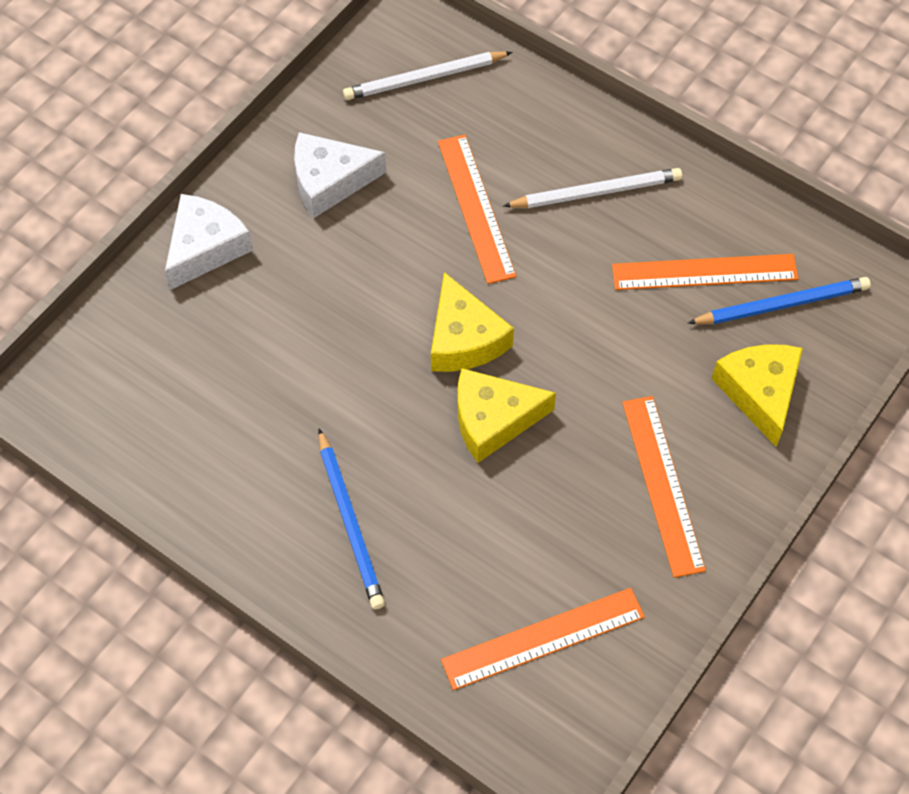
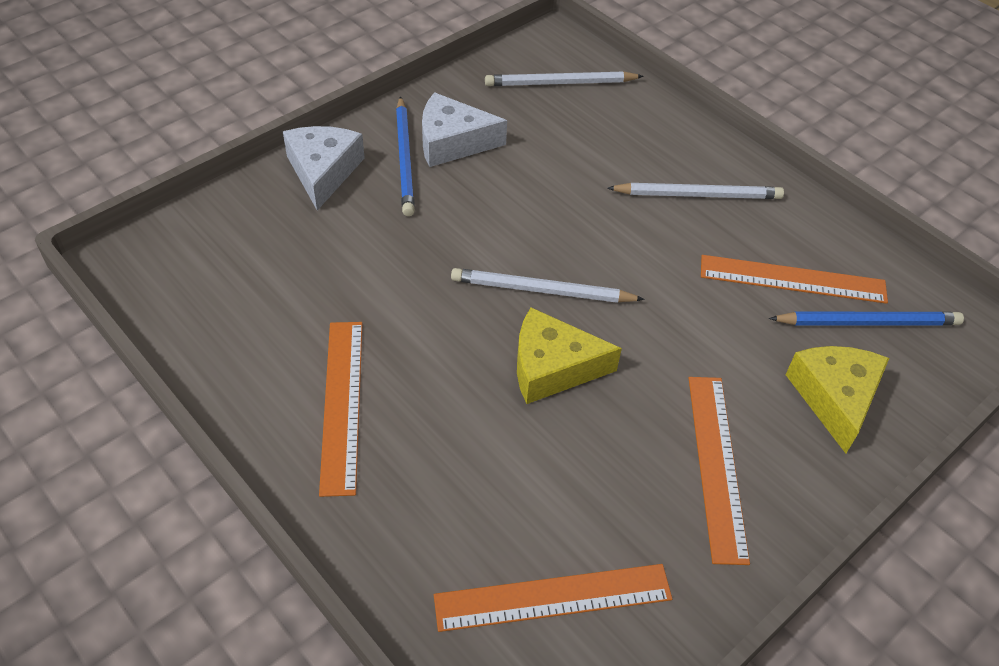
camera: 10 degrees right, 10 degrees down
white cheese [165,194,253,290] -> white cheese turned 45 degrees counterclockwise [283,126,365,210]
blue pencil [318,429,385,609] -> blue pencil moved to [396,96,415,216]
yellow cheese [431,272,514,372] -> white pencil [451,268,645,303]
orange ruler [438,135,516,284] -> orange ruler moved to [319,322,363,497]

